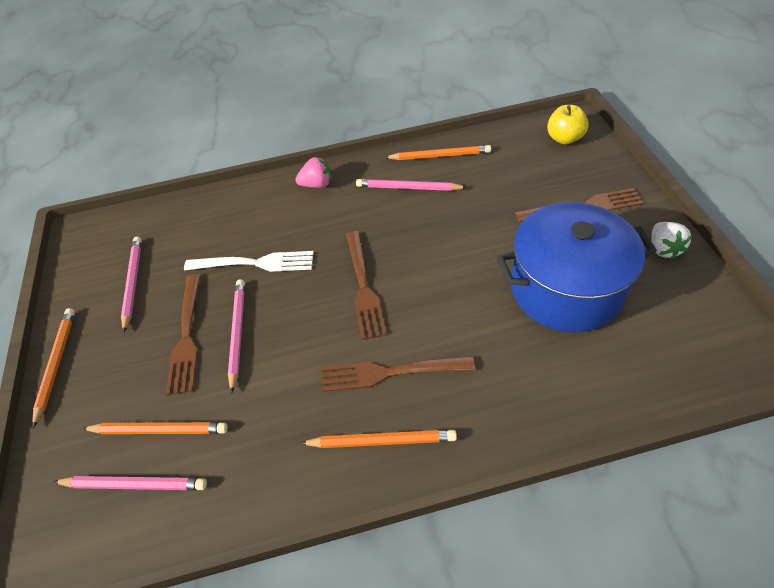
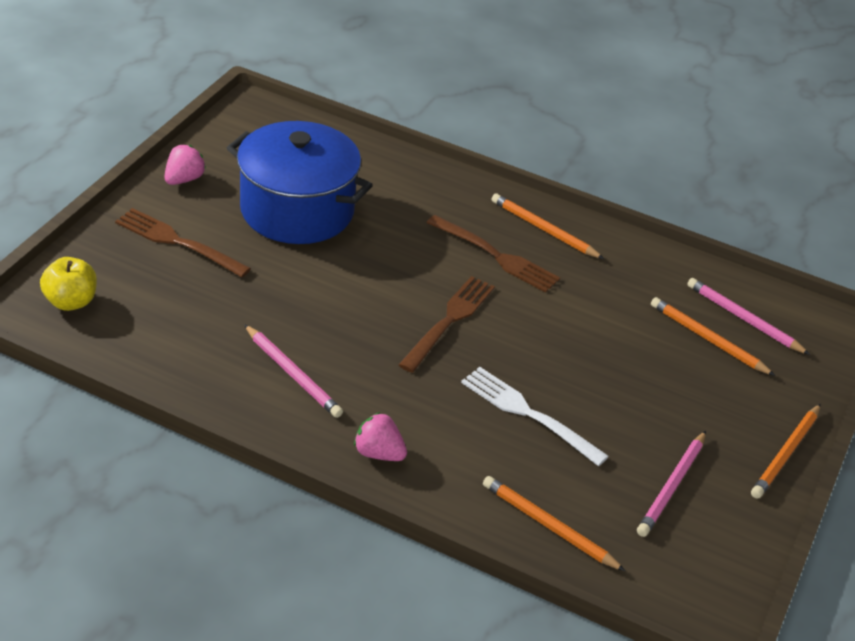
camera: 150 degrees left, 10 degrees down
brown fork [166,274,201,395] -> none
pink pencil [228,279,245,394] -> none
orange pencil [384,145,491,160] -> orange pencil moved to [483,476,625,571]
white strawberry [651,222,692,259] -> pink strawberry [165,145,206,185]

